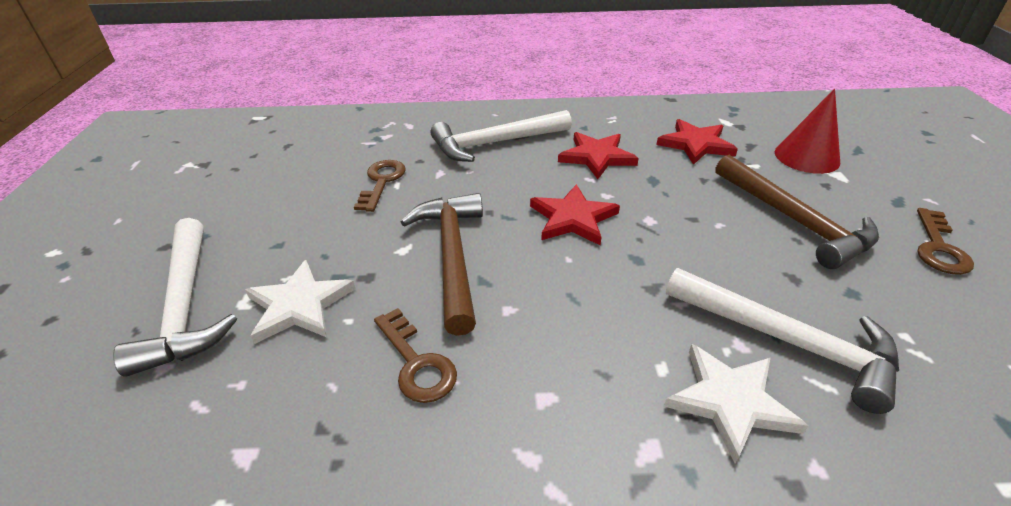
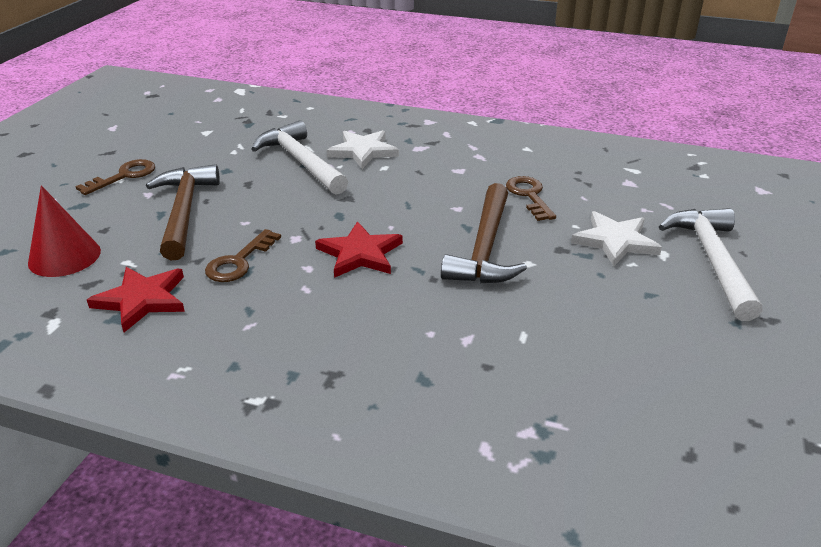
camera: 160 degrees left, 5 degrees down
brown key [354,160,406,212] -> brown key moved to [205,229,281,282]
white hammer [430,110,572,162] -> none
red star [558,132,639,179] -> none

